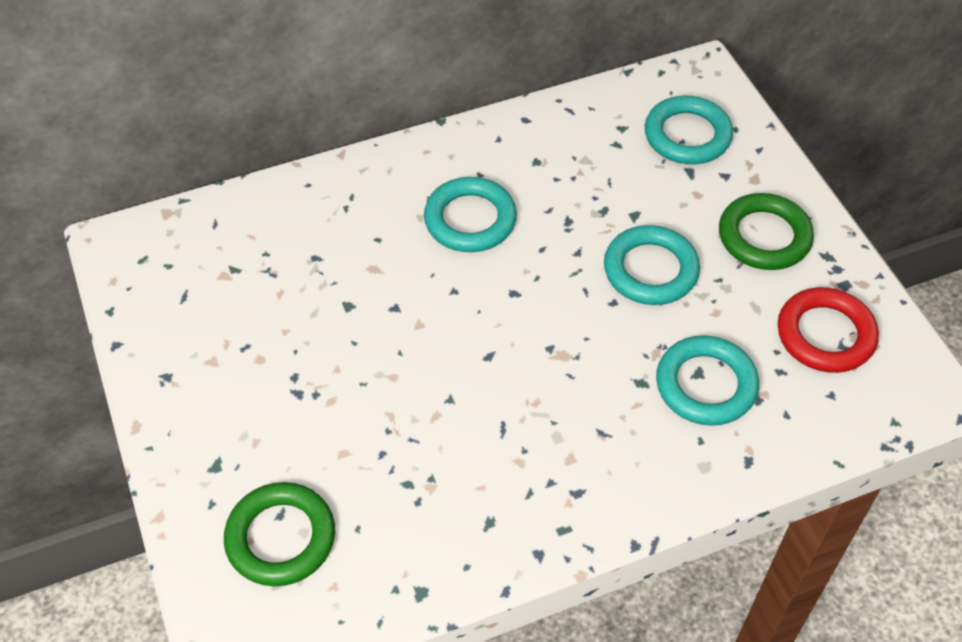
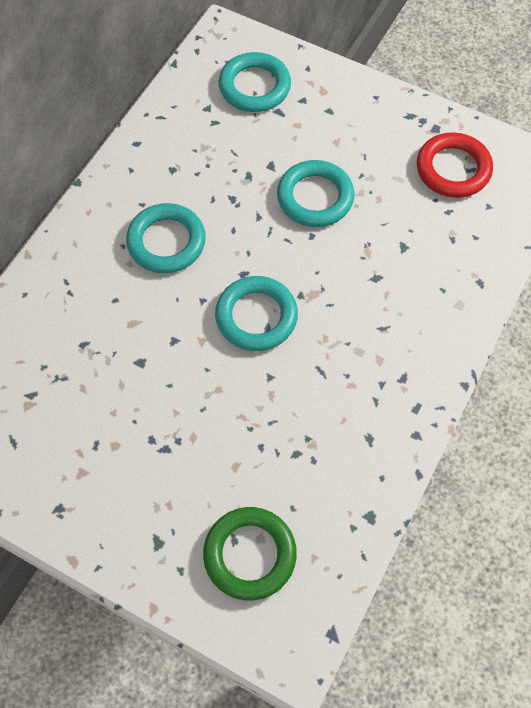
camera: 40 degrees left, 10 degrees up
turquoise ring [656,335,759,426] -> turquoise ring moved to [215,276,298,351]
green ring [719,193,814,270] -> none

